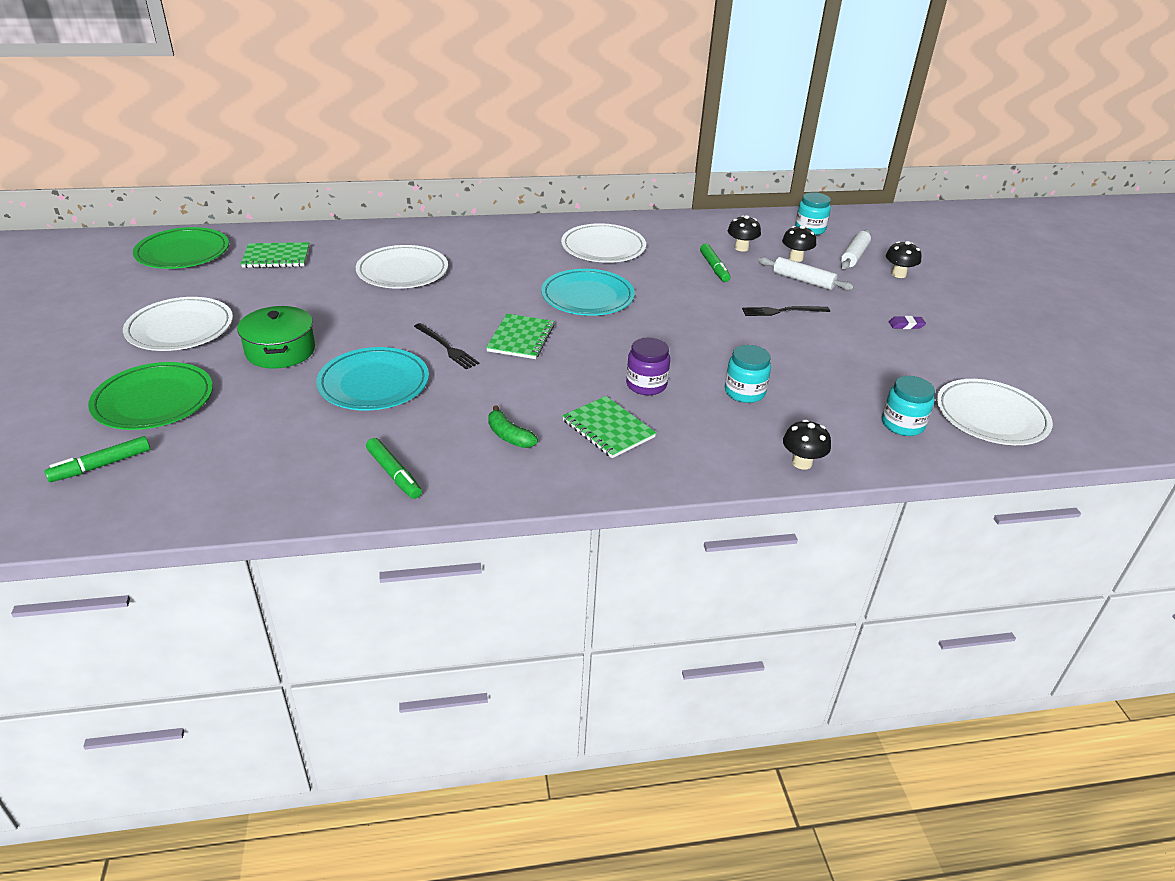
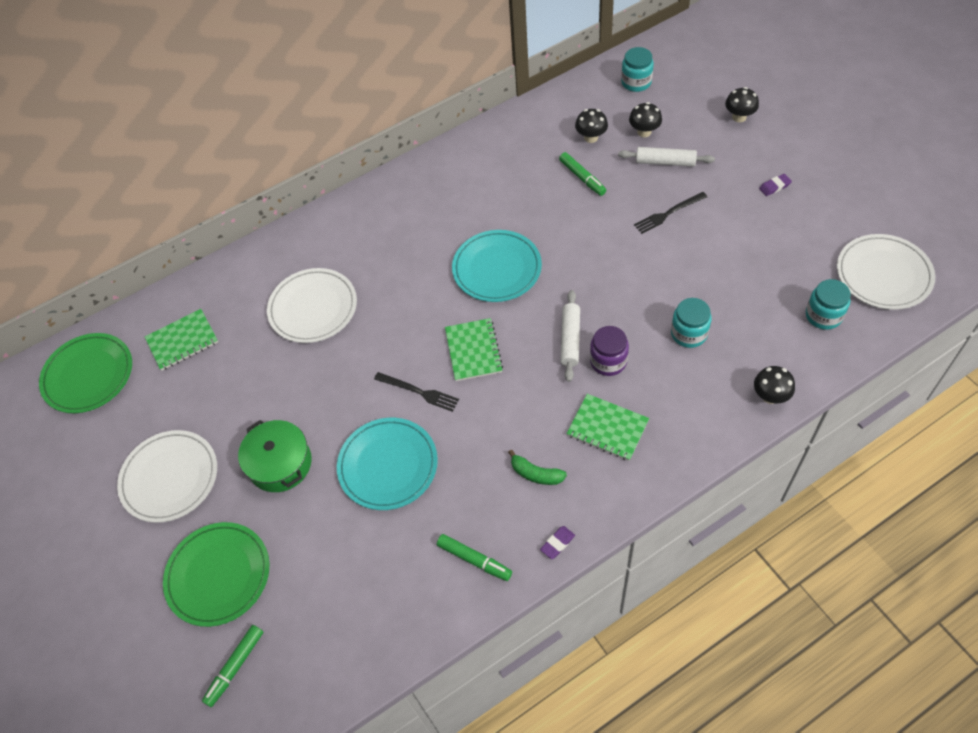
camera: 15 degrees left, 20 degrees up
white plate [561,223,646,263] -> none
white rolling pin [841,230,871,270] -> white rolling pin moved to [560,290,580,382]
none -> purple eraser [540,526,575,559]

